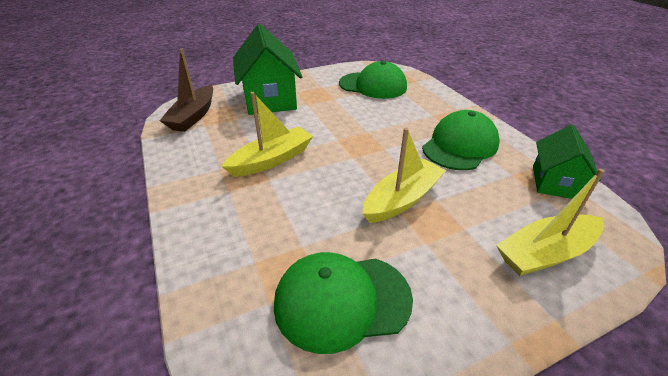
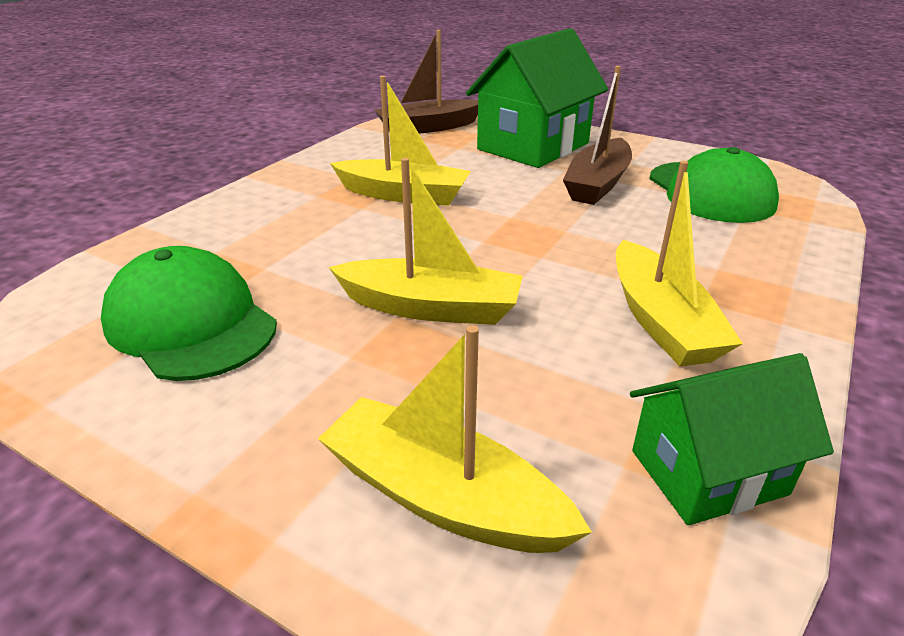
camera: 55 degrees right, 5 degrees down
green cap [422,110,500,170] -> yellow boat [616,161,743,366]
none -> brown boat [563,66,632,205]

